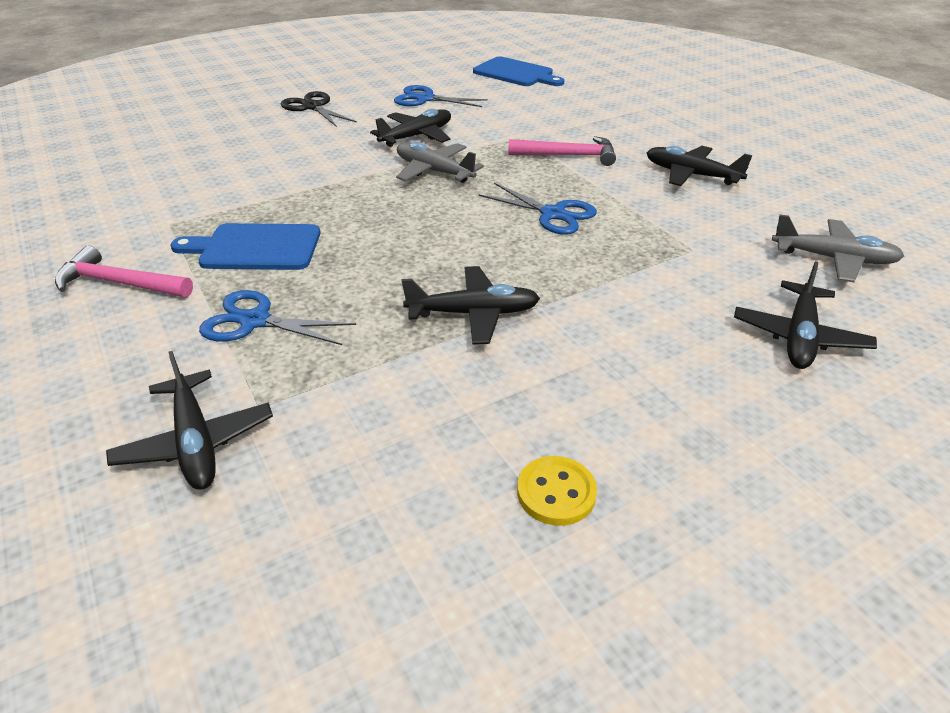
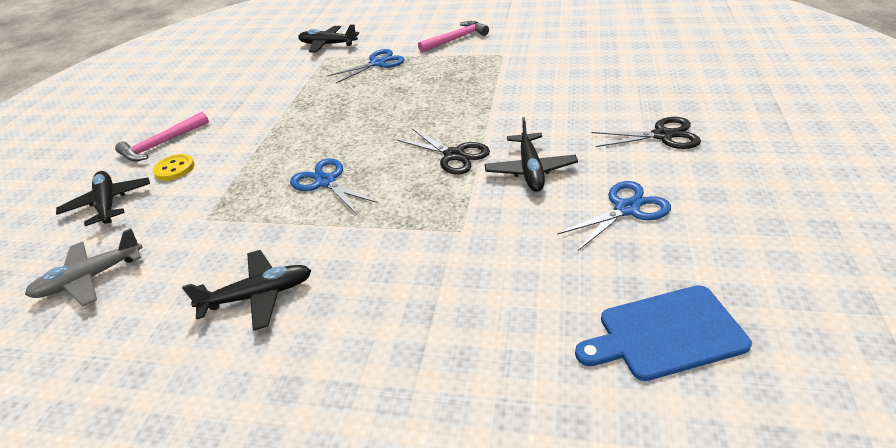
camera: 135 degrees right, 0 degrees up
blue cutting board [170,223,320,270] -> none
grey plane [396,142,484,183] -> black scissors [397,128,490,175]
black plane [402,266,540,345] -> none
blue scissors [479,183,597,235] -> blue scissors turned 60 degrees clockwise [290,158,378,214]
pink hammer [508,136,616,166] -> pink hammer moved to [115,112,209,162]
yellow button [517,456,597,526] -> yellow button moved to [153,154,195,181]

